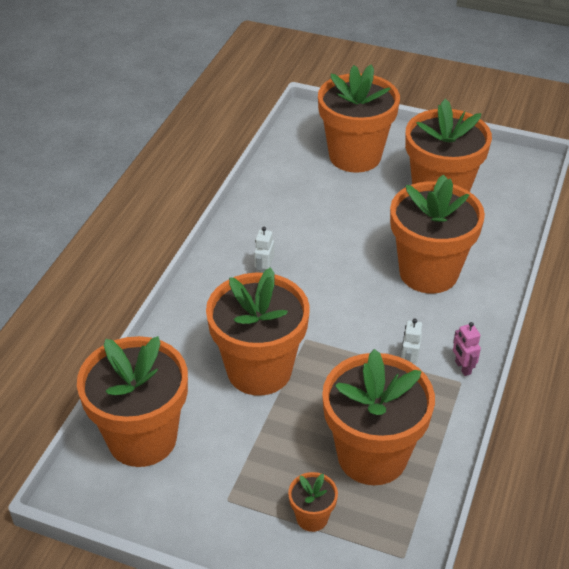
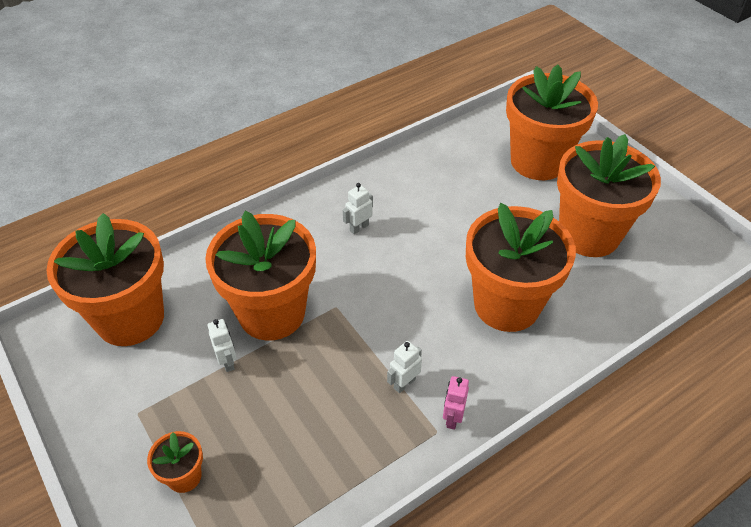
camera: 35 degrees right, 5 degrees up
orange flower pot [322,349,435,485] -> none
none -> white robot [207,319,237,372]

